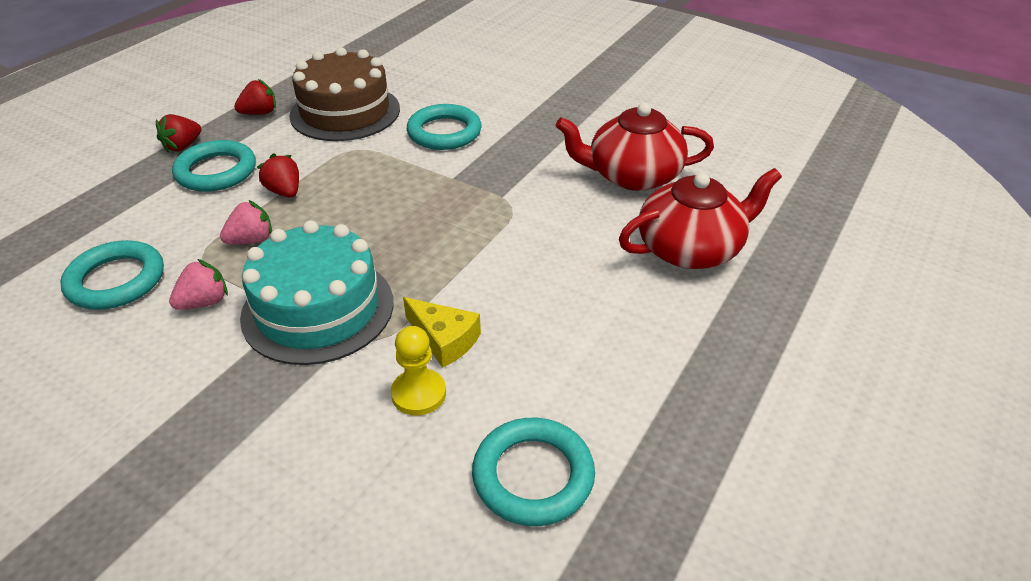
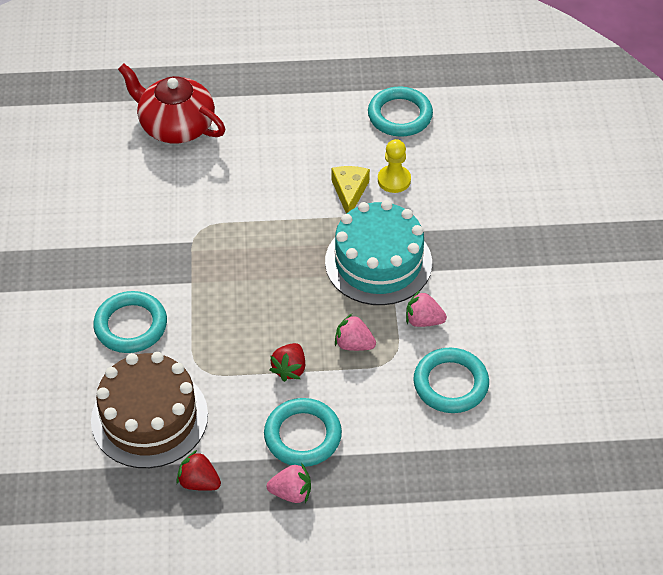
camera: 125 degrees left, 10 degrees up
red strawberry [156,114,201,153] -> pink strawberry [267,464,311,504]
red teapot [556,103,714,191] -> none

